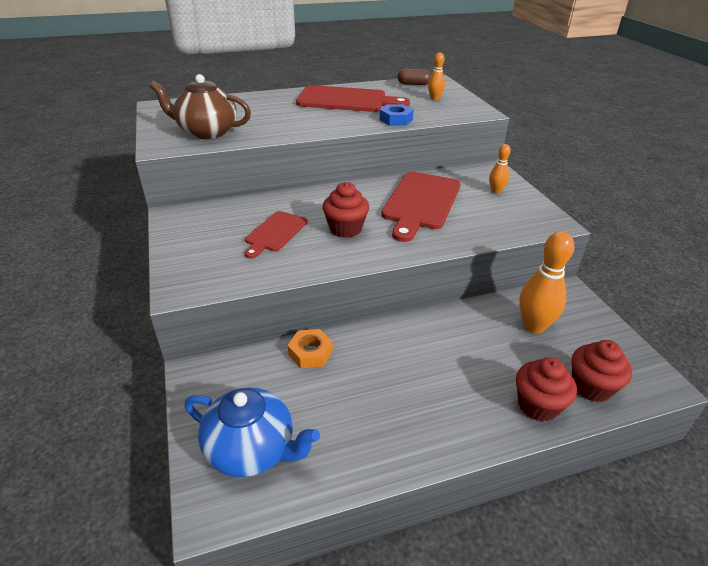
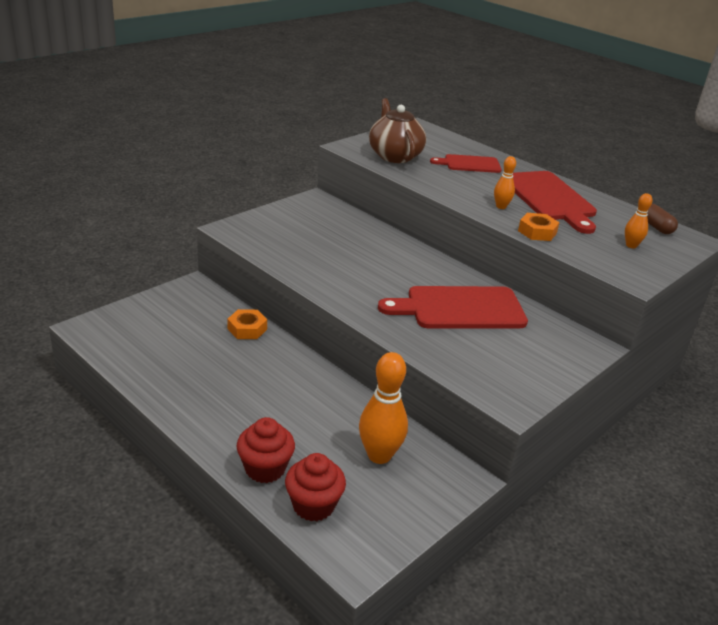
camera: 60 degrees right, 5 degrees down
blue teapot [185,387,320,477] -> none
red cutting board [245,211,307,259] -> red cutting board moved to [430,154,502,173]
red cupcake [322,182,369,238] -> none
blue nut [379,104,414,126] -> orange nut [518,213,560,241]
orange bowling pin [489,144,511,194] -> orange bowling pin moved to [494,156,516,209]

